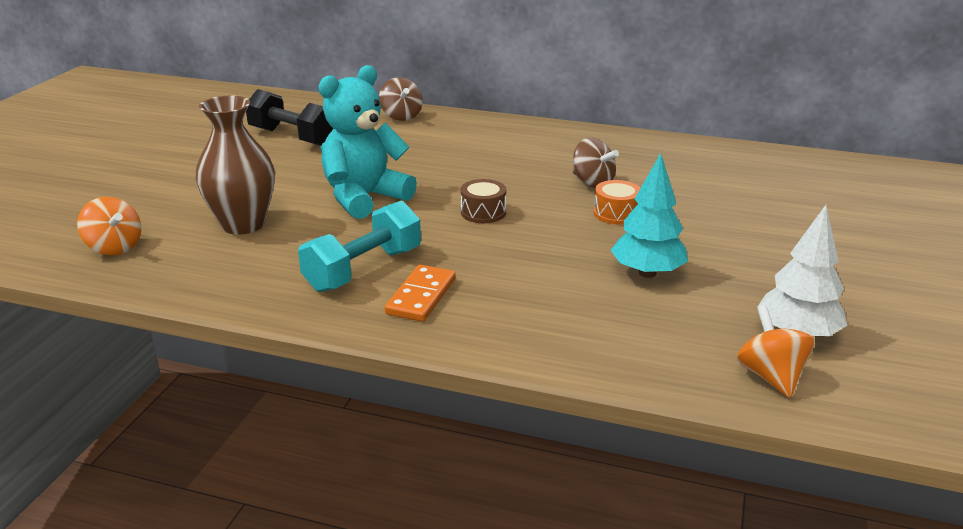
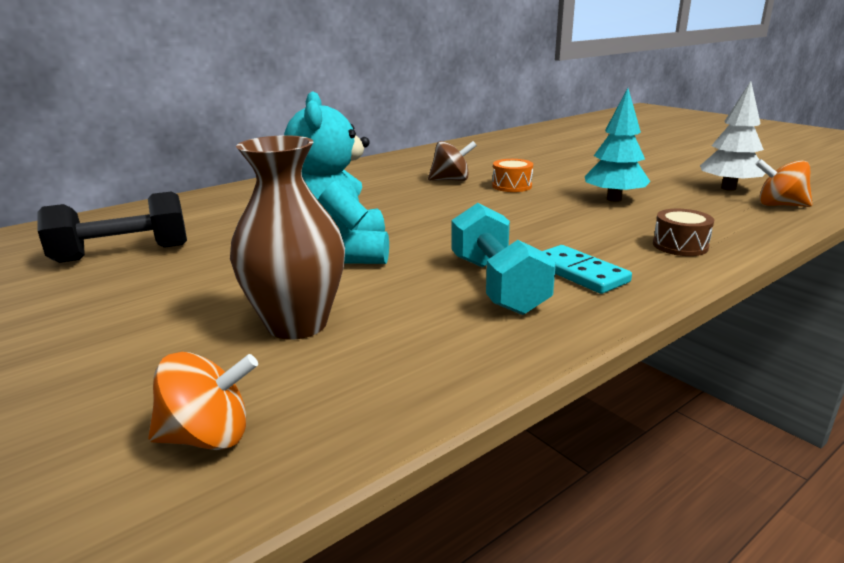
camera: 55 degrees left, 5 degrees down
brown spinning top [379,77,423,121] -> none
orange domino [385,265,456,322] -> turquoise domino [543,245,632,294]
brown drum [460,179,506,223] -> brown drum moved to [653,209,714,256]

